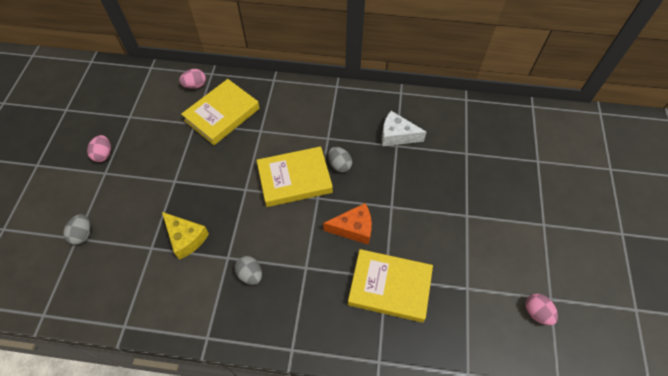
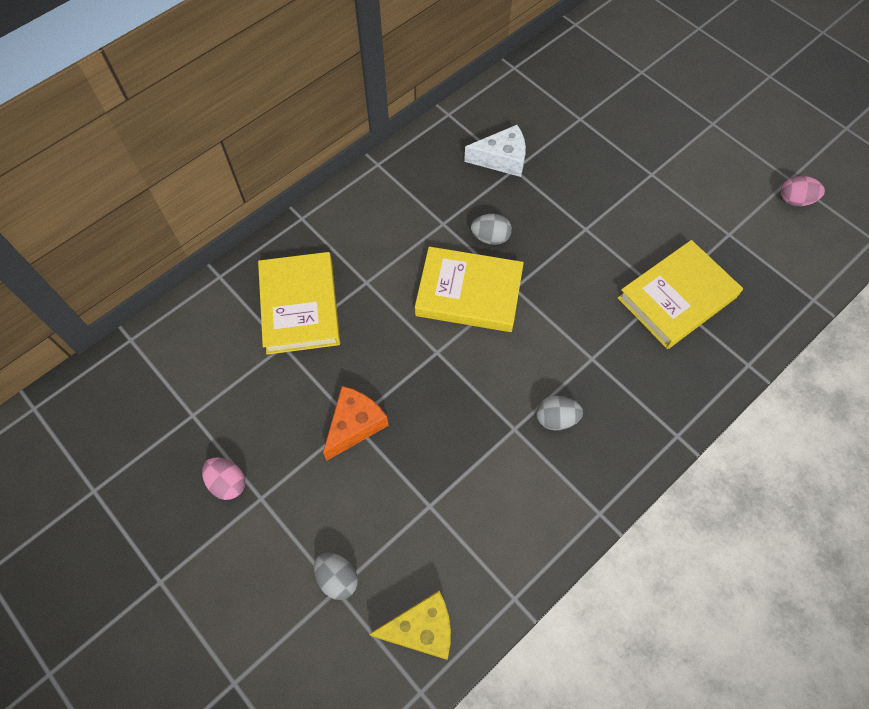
camera: 50 degrees left, 5 degrees up
yellow cheese [162,212,209,260] -> yellow cheese moved to [369,591,451,660]
pink egg [179,69,206,89] -> none
yellow book [257,146,333,207] -> yellow book turned 75 degrees clockwise [415,247,524,332]
orange cheese [323,203,372,245] -> orange cheese moved to [323,386,389,461]
white cheese [382,111,426,146] -> white cheese turned 150 degrees counterclockwise [464,125,526,177]

